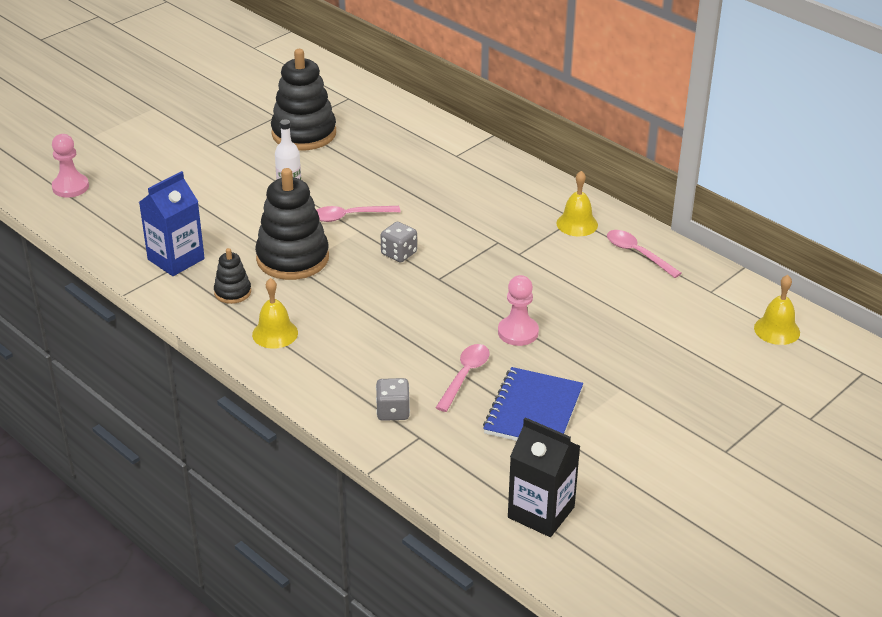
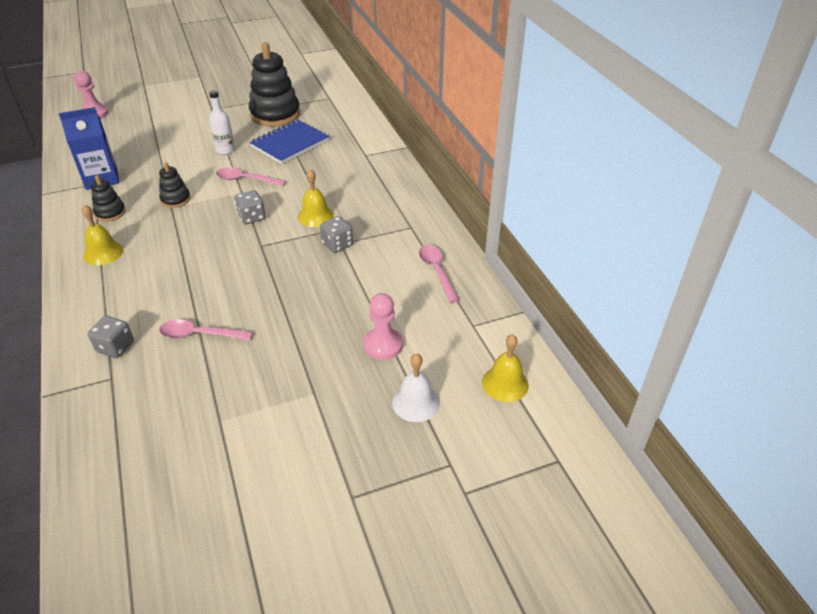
camera: 25 degrees right, 5 degrees up
black stacking toy [255,168,329,280] -> black stacking toy [159,162,191,208], size x0.49
pink spoon [436,344,490,412] -> pink spoon turned 135 degrees counterclockwise [159,319,253,340]
blue notebook [483,367,583,441] -> blue notebook moved to [249,120,330,164]
pink pawn [498,275,539,346] -> pink pawn moved to [364,293,403,360]
black carton [508,417,580,537] -> none
yellow bell [556,171,598,236] -> yellow bell moved to [298,169,334,227]
none -> grey dice [320,216,353,253]
none -> white bell [392,353,440,422]

